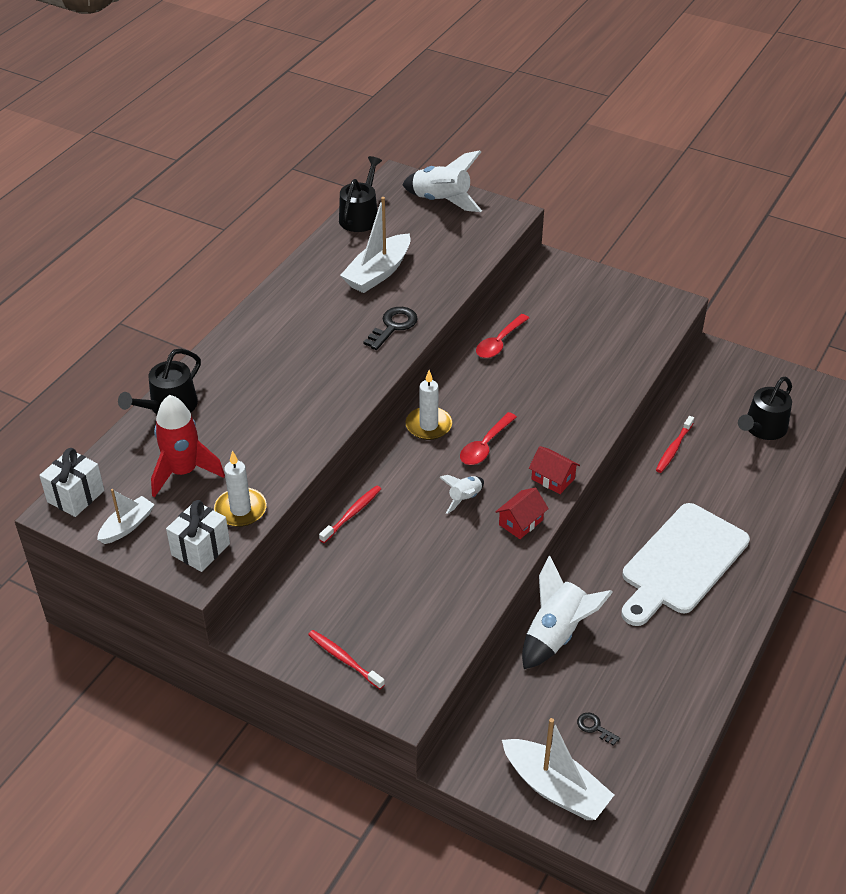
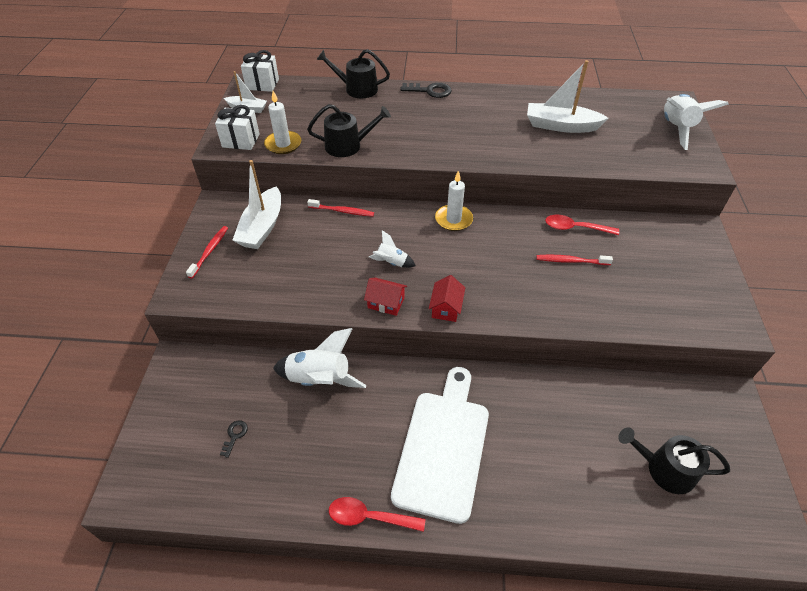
camera: 65 degrees right, 5 degrees up
red rocket [151,395,225,497] -> none
black watering can [339,156,382,232] -> black watering can moved to [307,104,391,157]
black key [363,307,418,350] -> black key moved to [400,83,452,98]
red spoon [460,412,517,465] -> red spoon moved to [329,497,425,532]
white boat [502,718,614,820] -> white boat moved to [232,160,281,249]
white cutting board [621,503,750,626] -> white cutting board turned 90 degrees clockwise [391,367,489,524]
red toothbrush [656,416,694,473] -> red toothbrush moved to [536,255,613,265]

